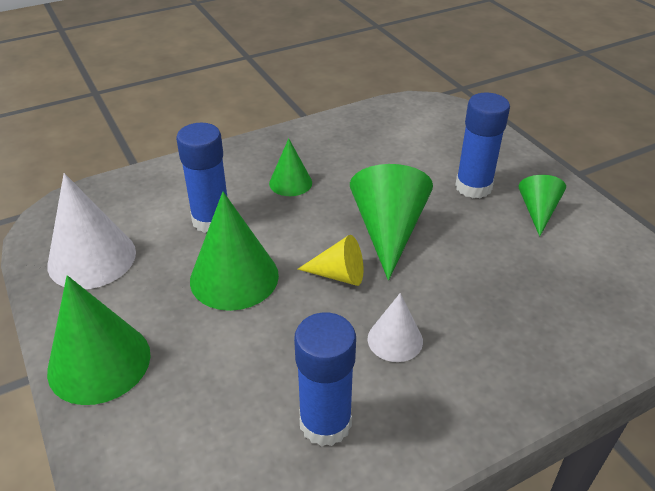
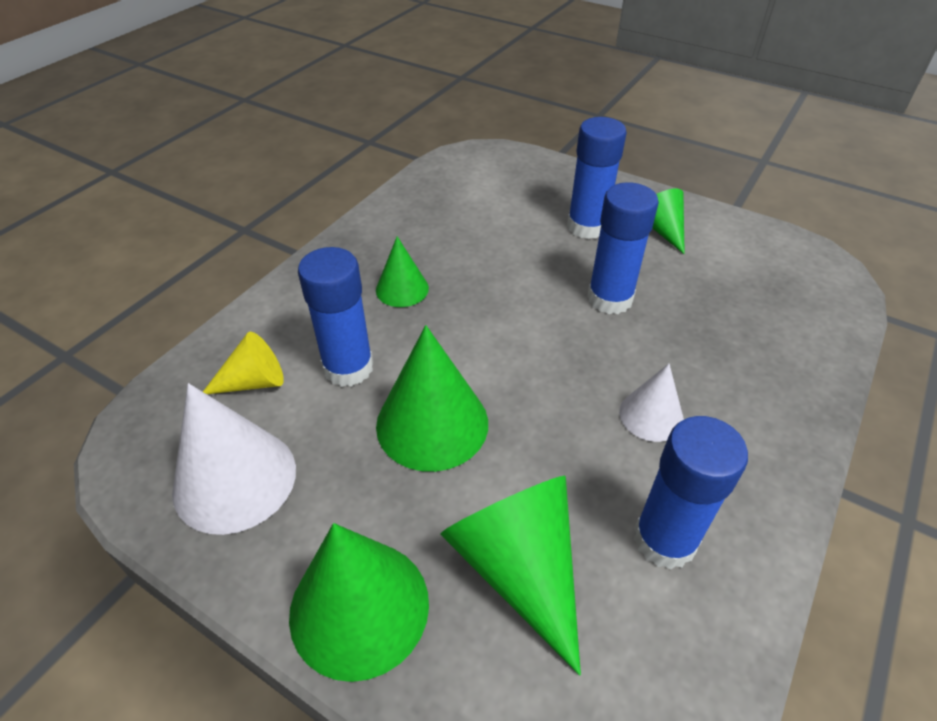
camera: 30 degrees left, 5 degrees up
yellow cone [297,235,363,286] -> yellow cone moved to [203,332,284,394]
green cone [350,164,433,280] -> green cone moved to [440,476,581,676]
none -> blue glue stick [587,182,659,314]

